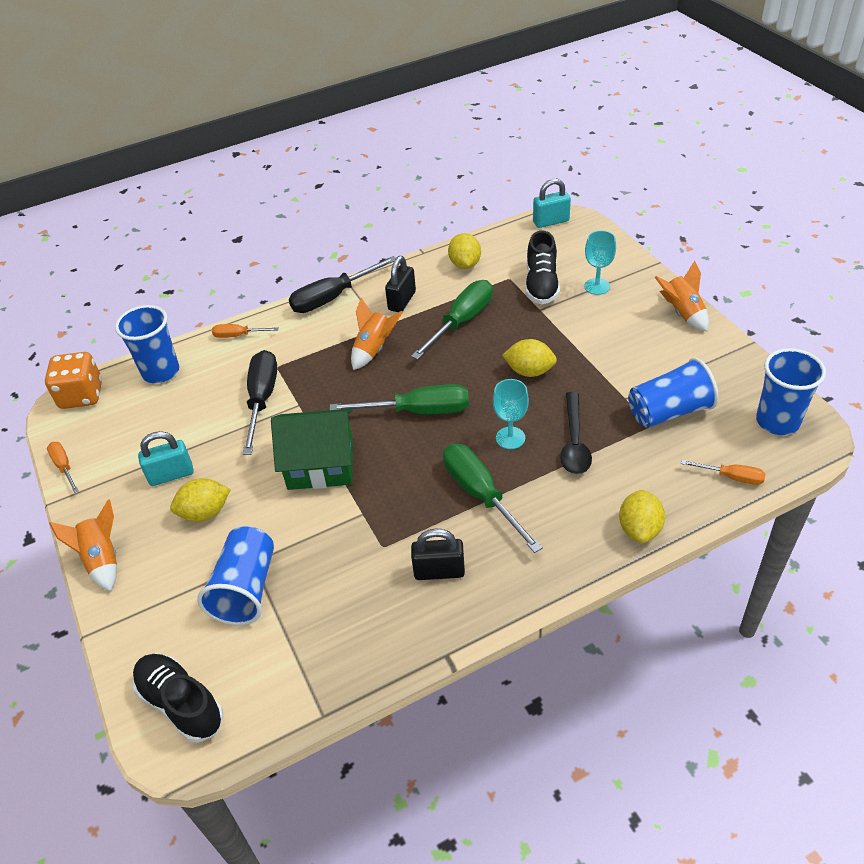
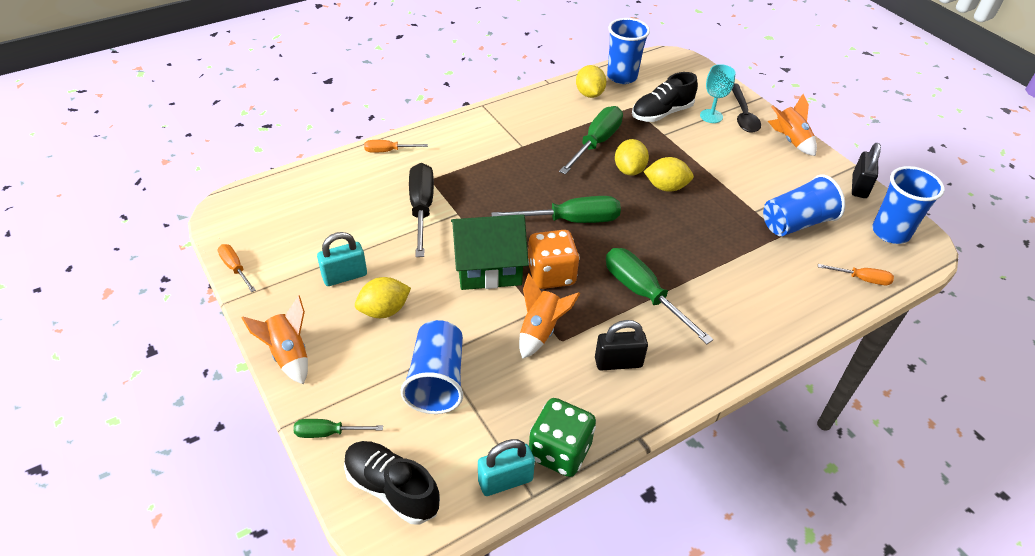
camera: 10 degrees left, 0 degrees up
orange dice [45,352,102,409] -> orange dice moved to [528,230,580,289]
blue cup [115,305,179,383] -> blue cup moved to [607,18,650,84]
black screwdriver [289,256,396,313] -> none
orange rocket [351,298,403,370] -> orange rocket moved to [519,274,580,359]
black padlock [385,256,416,312] -> black padlock moved to [852,143,881,198]
turquoise goblet [493,379,529,449] -> none
black shoe [525,230,560,304] -> black shoe turned 60 degrees clockwise [632,72,698,122]
turquoise padlock [533,179,571,228] -> turquoise padlock moved to [478,439,535,496]
black spoon [560,392,592,474] -> black spoon moved to [732,83,761,133]
yellow lemon [619,490,665,543] -> yellow lemon moved to [615,139,649,176]
none -> green screwdriver [293,419,383,438]
none -> green dice [529,398,596,477]

